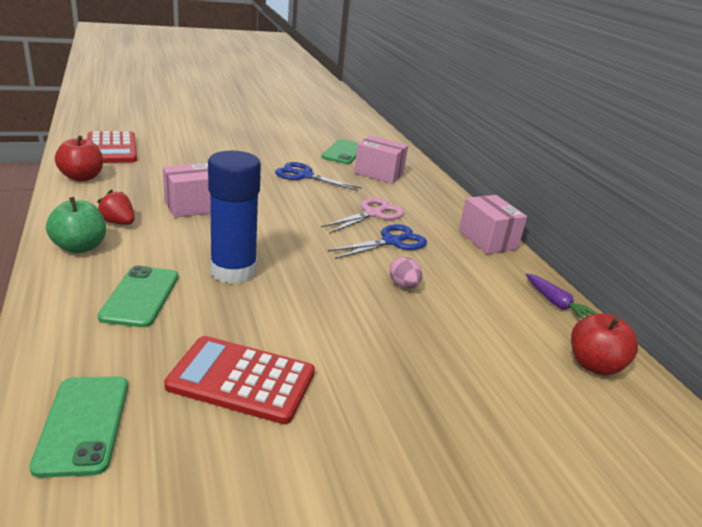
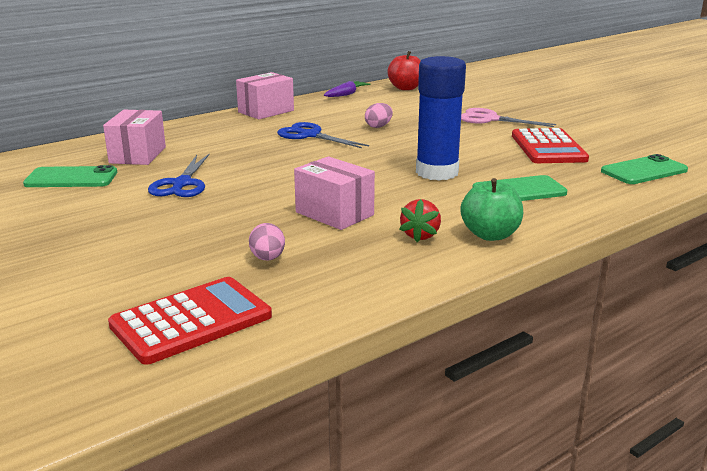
camera: 105 degrees left, 5 degrees down
red apple [55,135,103,182] -> none
pink scissors [321,198,404,233] -> pink scissors moved to [461,108,556,127]
none -> pink egg [249,223,285,261]

